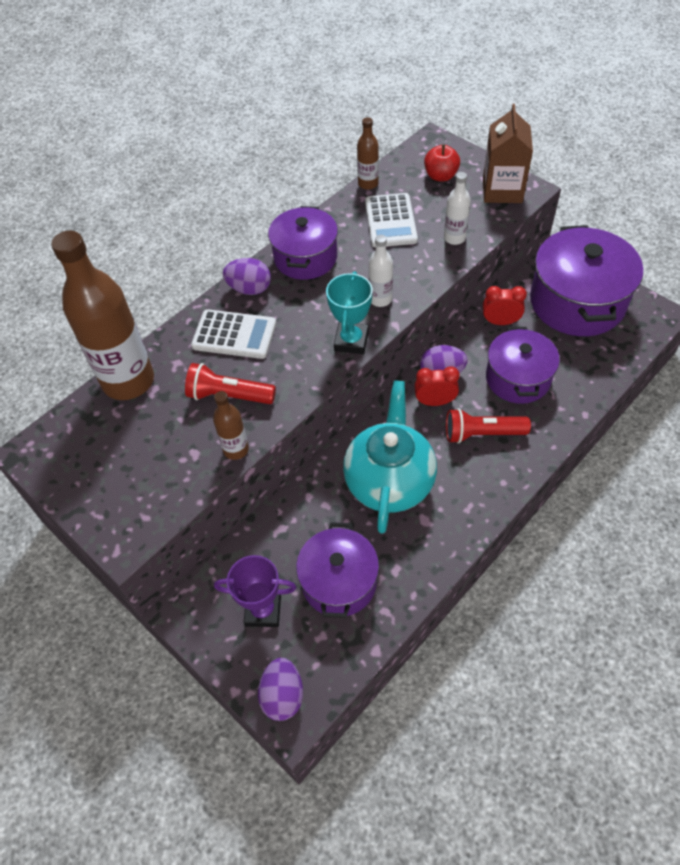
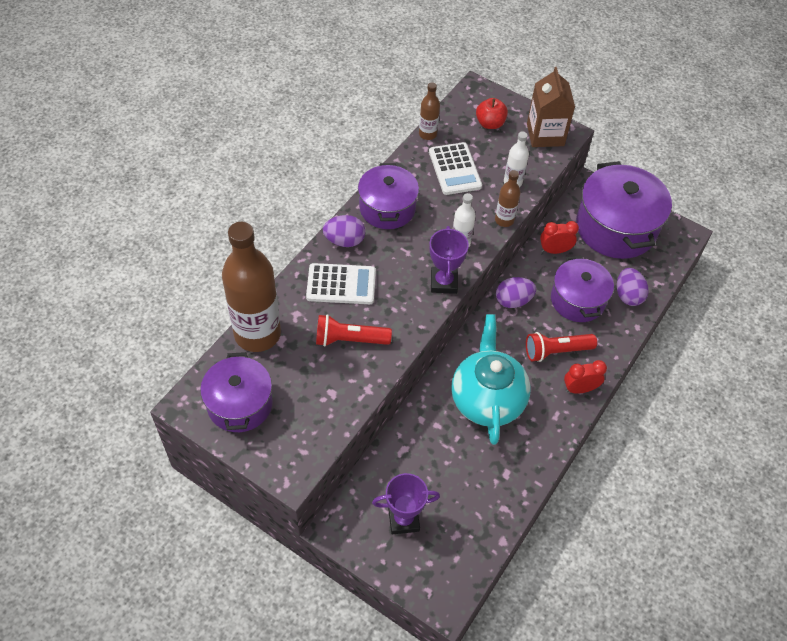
camera: 15 degrees left, 0 degrees up
brown bottle [213,391,249,460] -> brown bottle moved to [495,170,520,227]
purple egg [258,658,303,721] -> purple egg moved to [617,268,648,306]
purple pot [296,522,379,618] -> purple pot moved to [200,352,273,432]
turquoise trophy [326,271,373,354] -> purple trophy [429,226,469,294]
red clock [414,366,460,406] -> red clock moved to [564,360,607,394]

